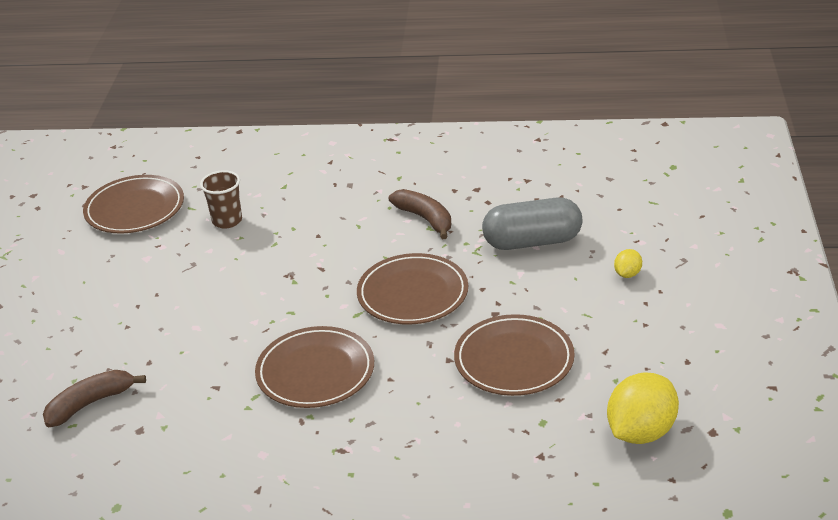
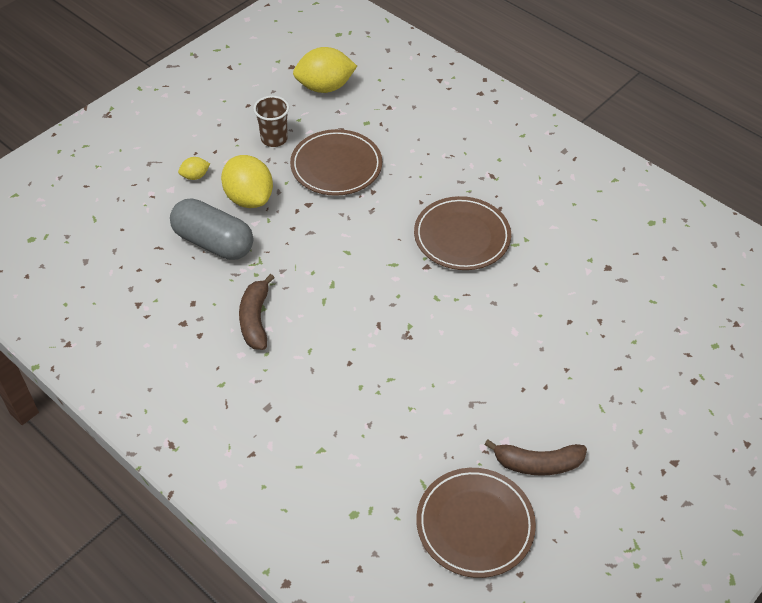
camera: 145 degrees left, 15 degrees up
brown banana [43,370,146,427] -> brown banana moved to [484,440,587,476]
brown cup [200,170,242,229] -> brown cup moved to [253,96,289,147]
brown plate [357,253,468,324] -> none
none -> yellow lemon [221,155,273,208]

